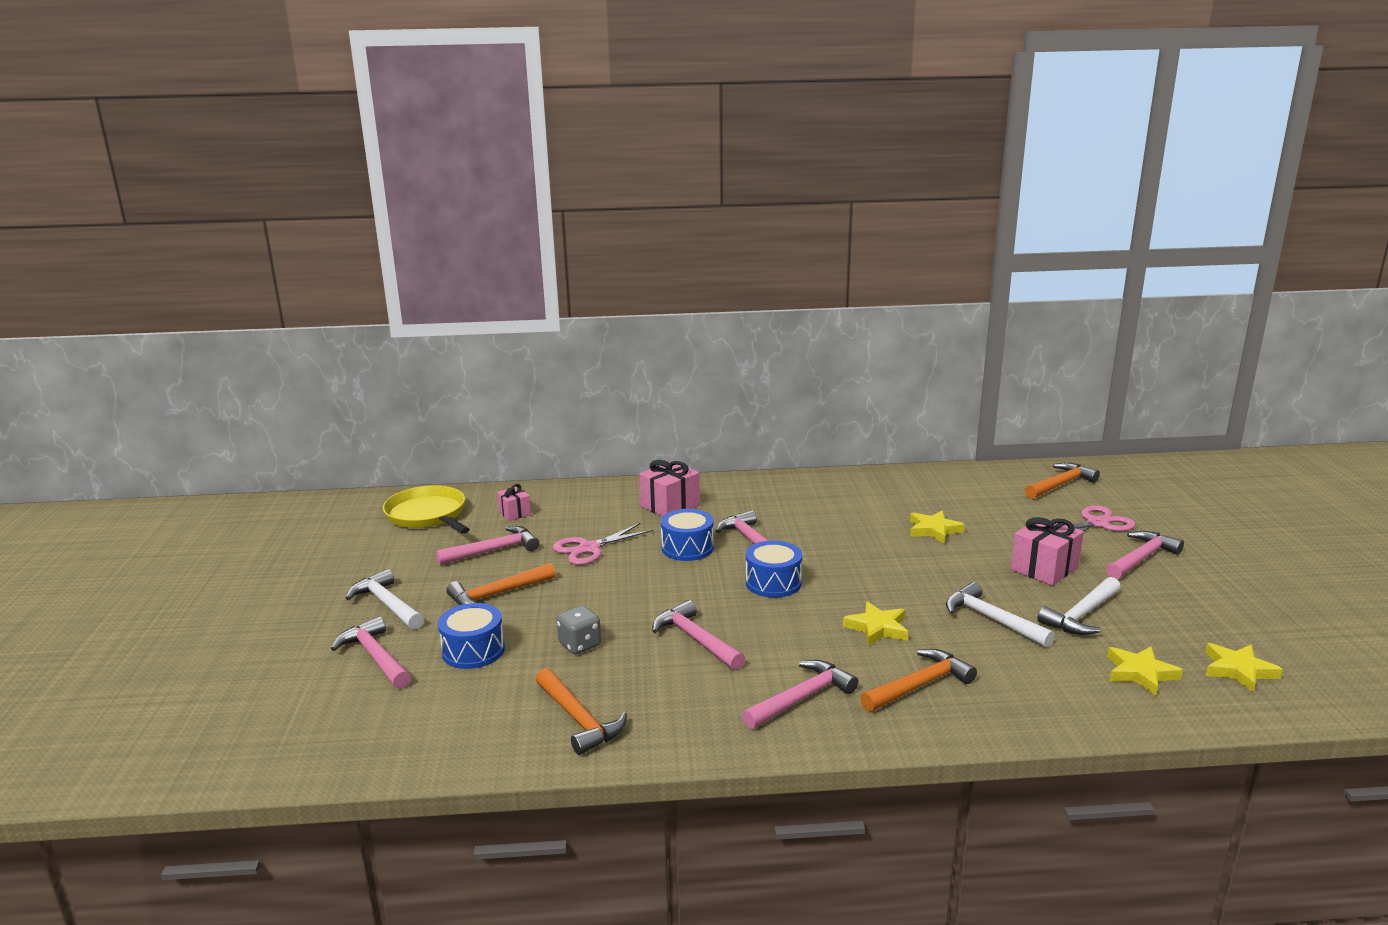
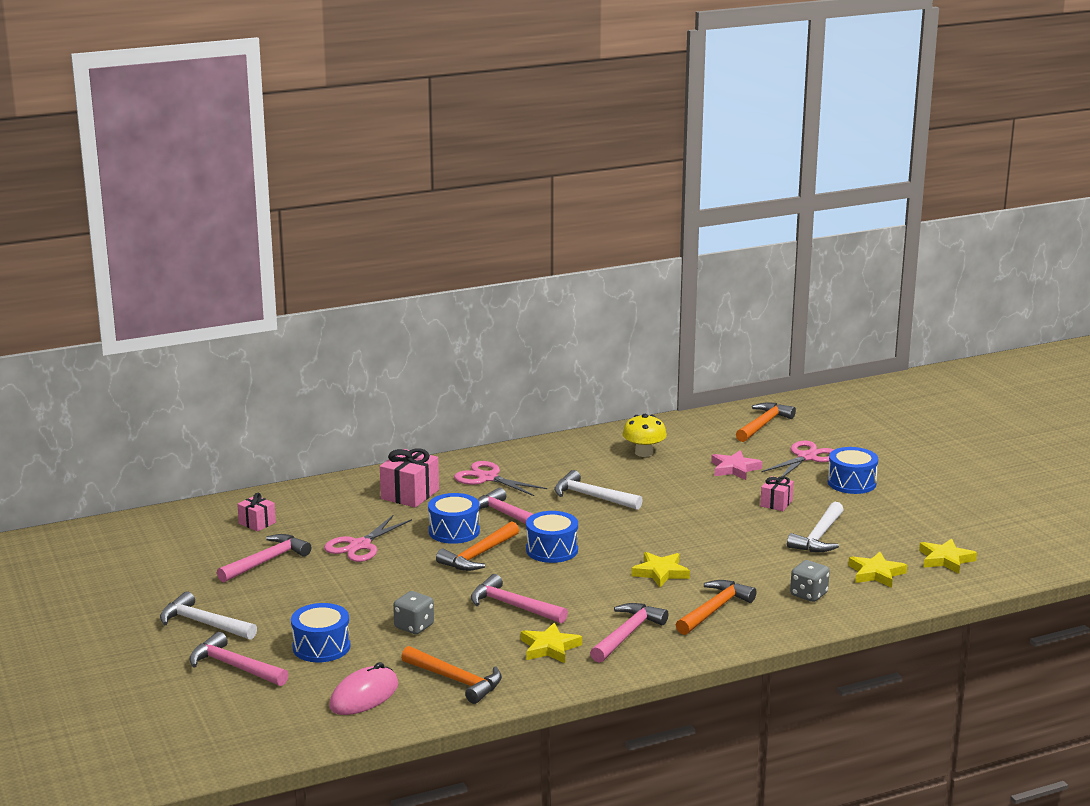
camera: 20 degrees left, 0 degrees up
yellow pan [383,485,470,534] -> none
orange hammer [446,563,556,605] -> orange hammer moved to [436,521,519,571]
yellow star [910,510,965,543] -> yellow star moved to [521,623,582,663]
white hammer [946,582,1055,648] -> white hammer moved to [554,470,643,510]
pink gift [1011,517,1084,586] -> pink gift [760,476,794,511], size x0.59
pink hammer [1106,531,1184,579] -> blue drum [828,447,878,494]
none -> pink mouse [329,662,399,715]
none -> pink scissors [454,461,547,496]
none -> yellow mushroom [623,414,667,457]
none -> pink star [711,450,762,480]
none -> grey dice [790,560,830,602]

